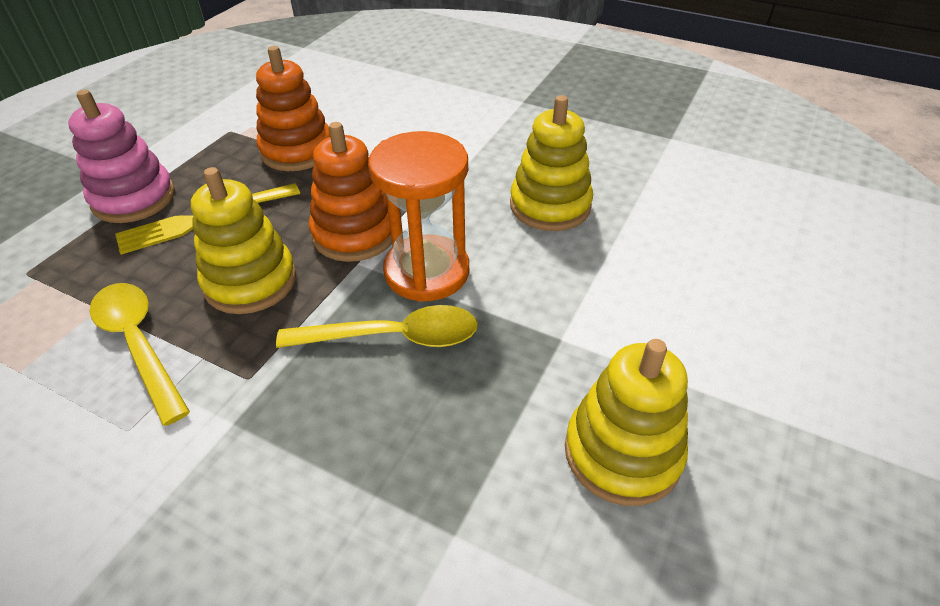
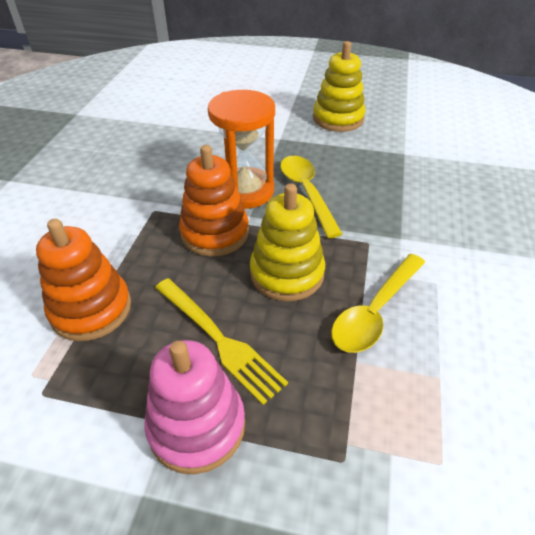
camera: 105 degrees left, 0 degrees up
yellow stacking toy [510,95,593,231] -> none

